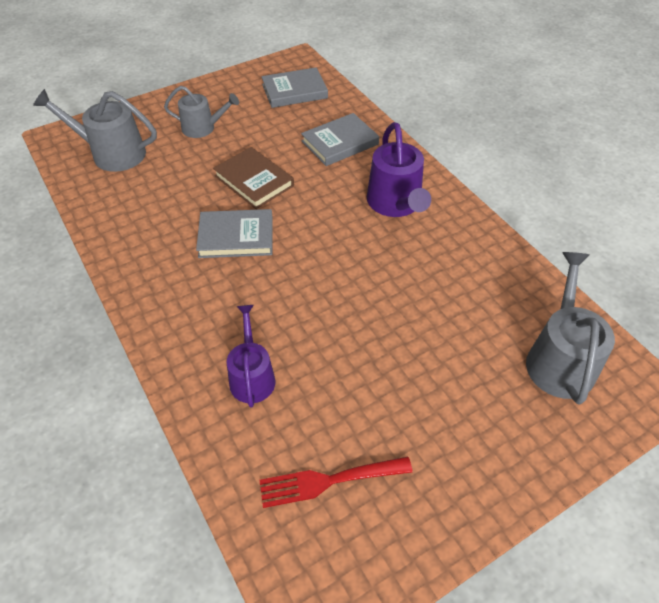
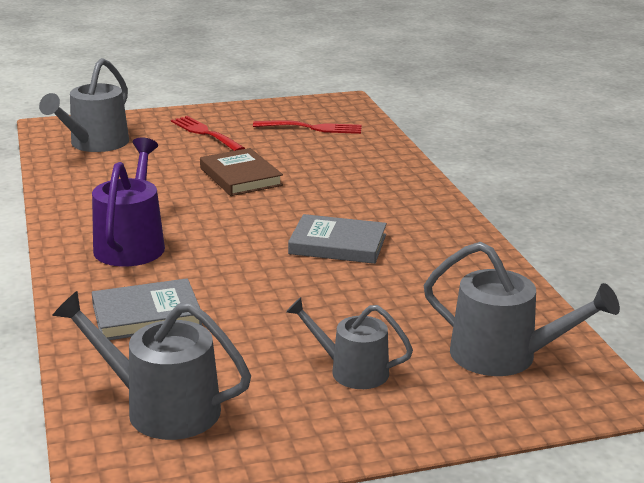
camera: 165 degrees left, 25 degrees down
brown book [213,147,294,209] -> brown book moved to [200,148,283,196]
purple watering can [226,305,275,407] -> none
grey book [261,67,328,108] -> grey watering can [52,291,251,440]
none -> red fork [171,116,245,151]

